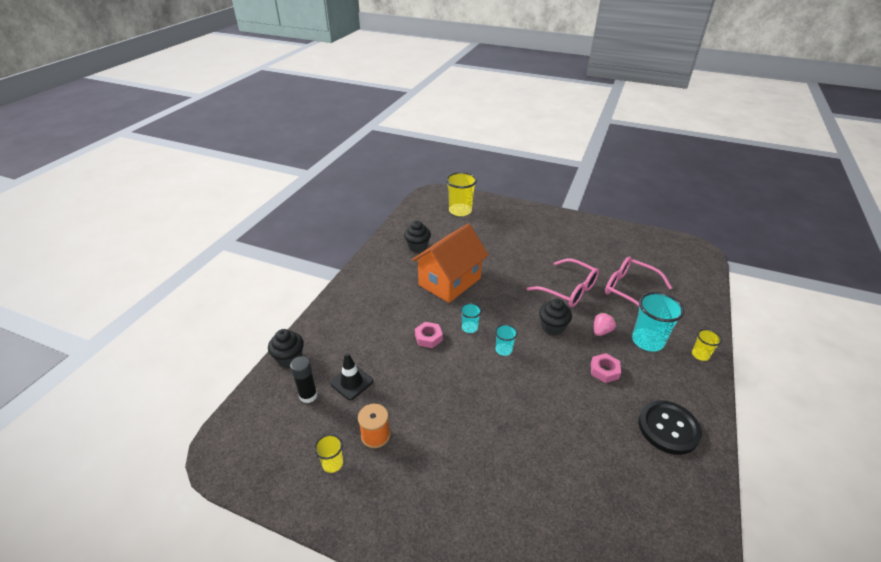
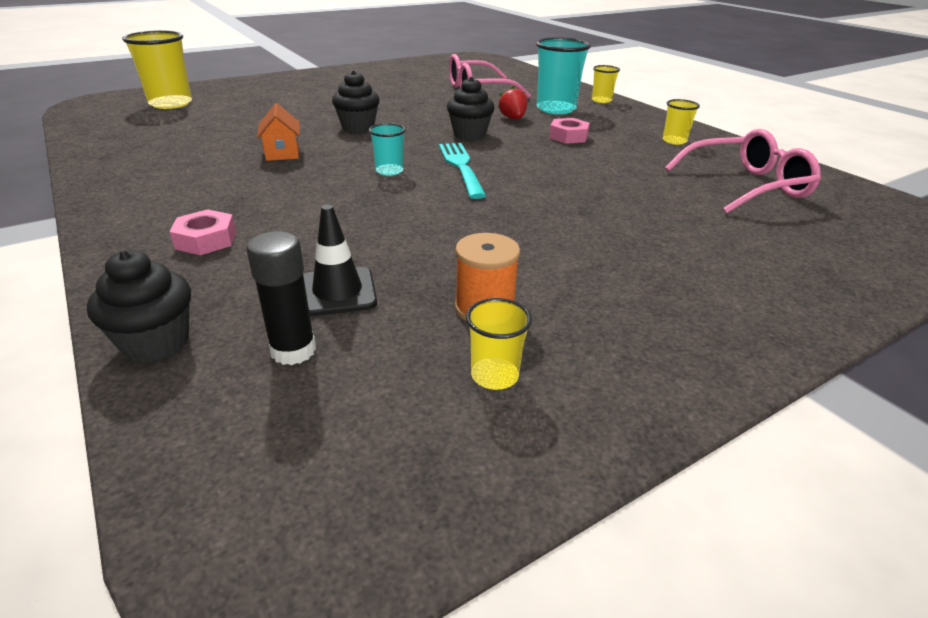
camera: 55 degrees left, 5 degrees down
black cupcake [404,221,431,253] -> black cupcake moved to [332,70,380,132]
orange house [412,224,489,303] -> orange house [257,103,300,161], size x0.43
pink nut [415,322,443,348] -> pink nut moved to [170,209,236,255]
turquoise cup [495,324,517,356] -> turquoise fork [439,143,486,199]
pink glasses [527,259,599,307] -> pink glasses moved to [665,129,821,213]
pink strawberry [594,312,617,336] -> red strawberry [498,86,527,119]
black button [638,400,702,455] -> yellow cup [663,99,700,145]

